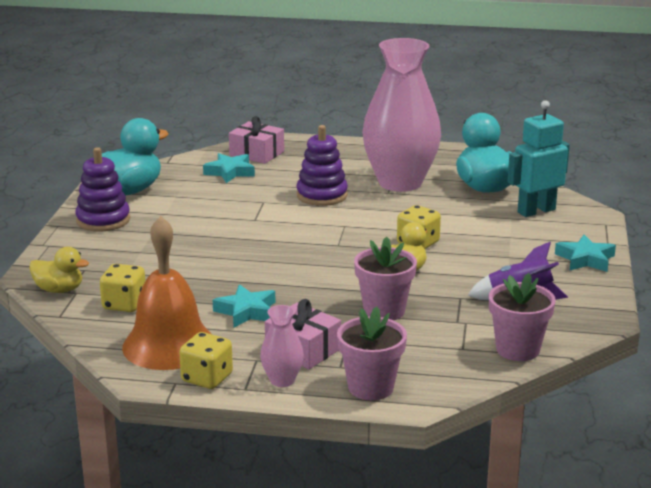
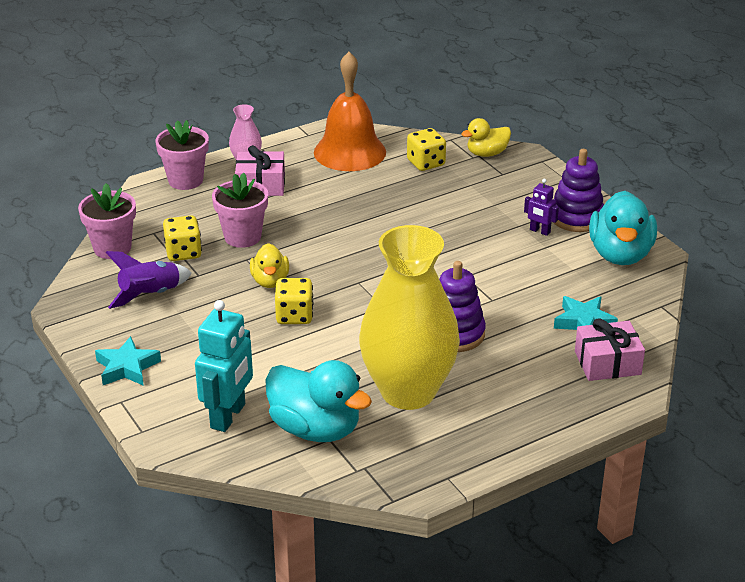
camera: 140 degrees right, 10 degrees up
yellow dice [179,332,233,389] -> yellow dice moved to [163,215,202,261]
turquoise star [213,284,275,328] -> none
pink vase [362,38,441,192] -> yellow vase [359,225,460,410]
none -> purple robot [524,179,559,236]

